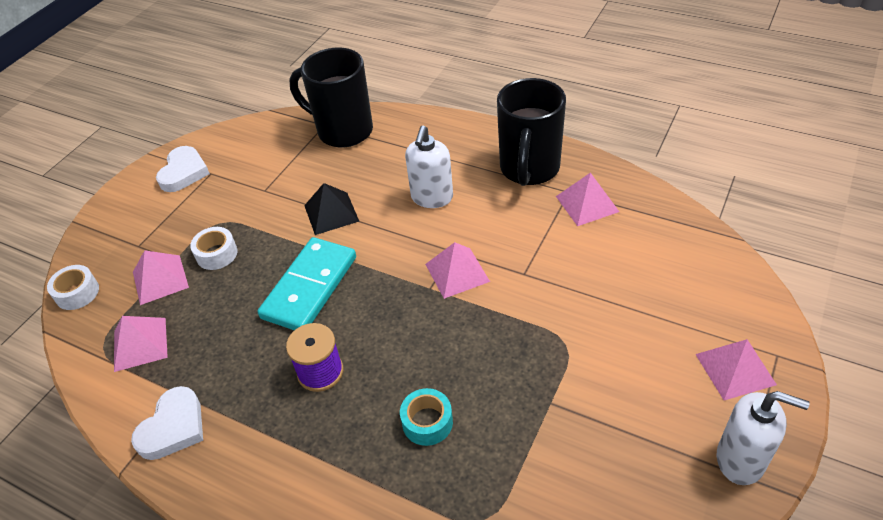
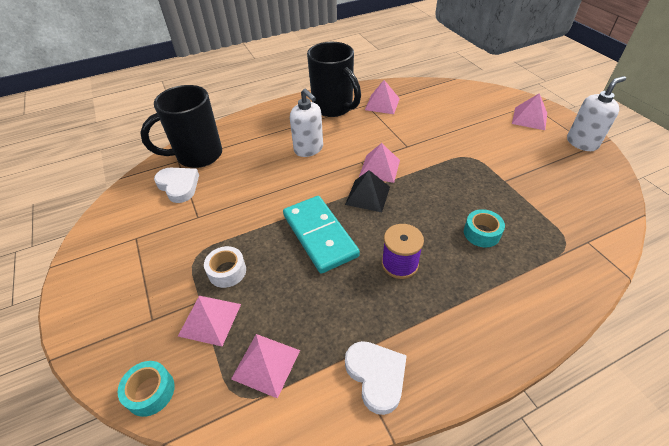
camera: 55 degrees left, 0 degrees up
white tape [47,265,99,310] -> turquoise tape [118,361,175,417]
white heart [156,146,210,192] -> white heart moved to [154,168,199,203]
black pyramid [304,183,359,235] -> black pyramid moved to [345,170,390,212]

